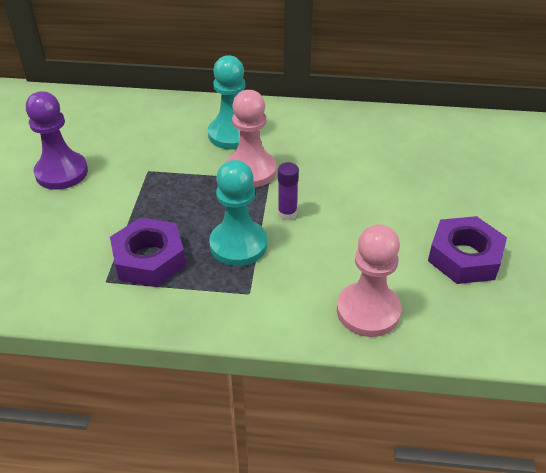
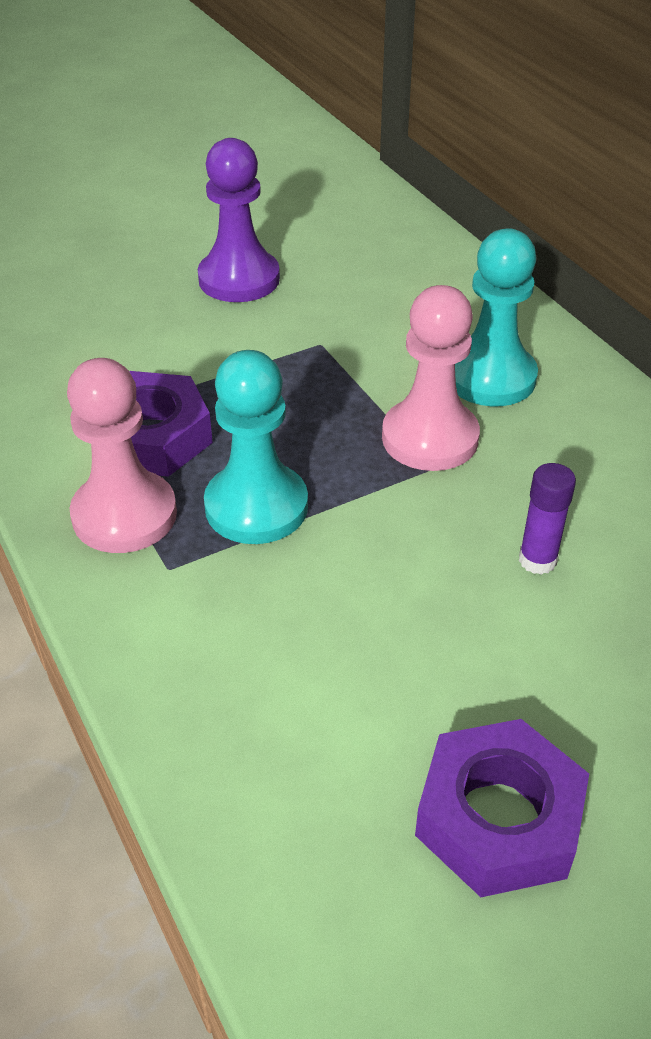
camera: 55 degrees right, 0 degrees up
purple glue stick [278,162,299,220] -> purple glue stick moved to [519,463,576,575]
pink pawn [337,224,401,337] -> pink pawn moved to [67,358,177,553]

